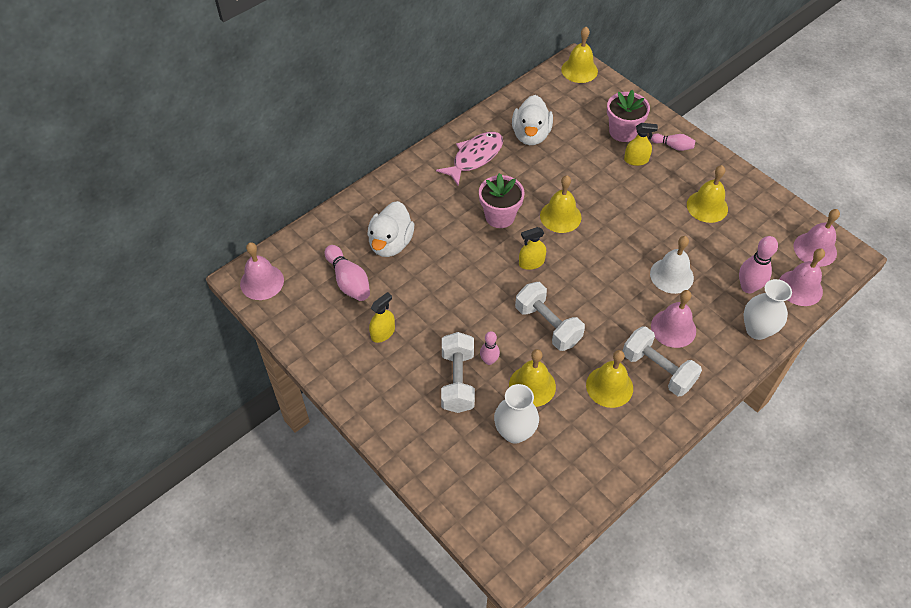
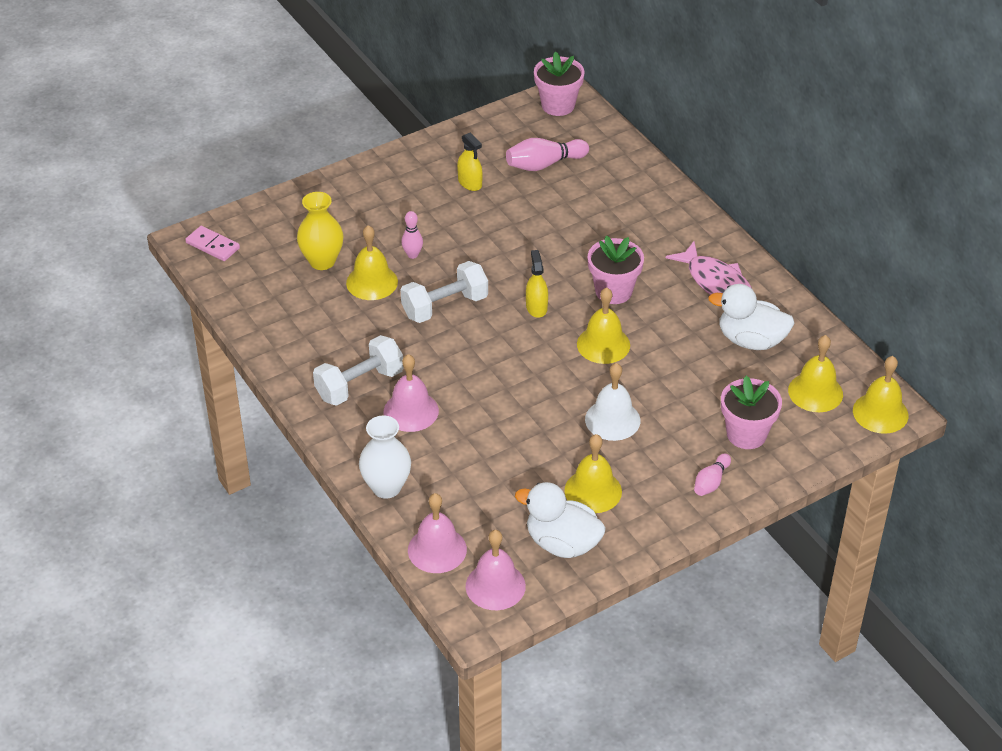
camera: 100 degrees right, 10 degrees down
pink bell [240,242,284,300] -> pink flower pot [534,52,585,116]
white duck [367,201,414,257] -> white duck moved to [515,482,606,558]
white dumbbell [441,332,475,413] -> none
white vase [494,384,539,444] -> yellow vase [297,192,344,270]
yellow bell [586,350,633,408] -> yellow bell moved to [788,335,843,412]
yellow spray bottle [624,123,658,166] -> none
white bell [650,236,694,294] -> white bell moved to [585,363,641,441]
pink bowling pin [739,236,778,293] -> none
none -> pink domino [185,226,240,261]

